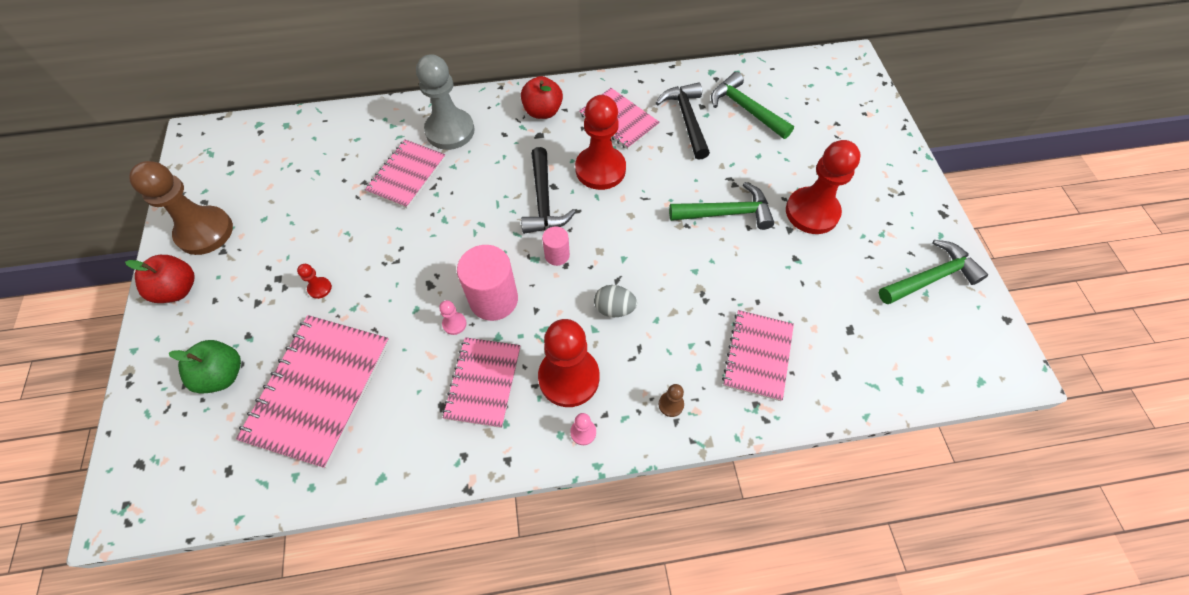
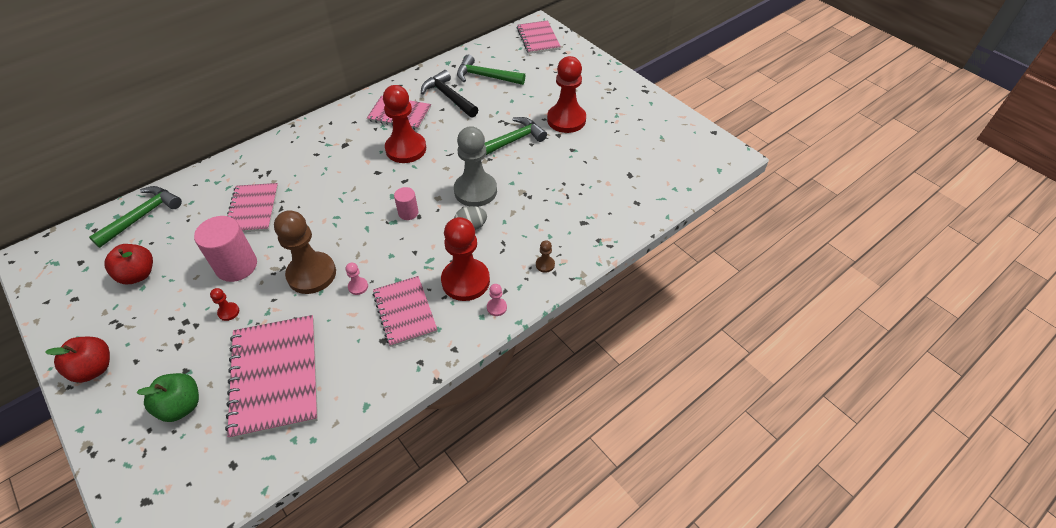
camera: 30 degrees left, 10 degrees down
brown pawn [129,161,233,255] -> brown pawn moved to [274,210,336,294]
grey pawn [416,54,475,150] -> grey pawn moved to [454,126,497,207]
pink cylinder [457,245,518,321] -> pink cylinder moved to [194,216,257,282]
red apple [521,76,563,119] -> red apple moved to [105,244,153,284]
black hammer [521,147,576,234] -> none
pink notebook [722,310,794,401] -> pink notebook moved to [517,20,561,54]
green hammer [879,240,988,304] -> green hammer moved to [89,186,182,248]

